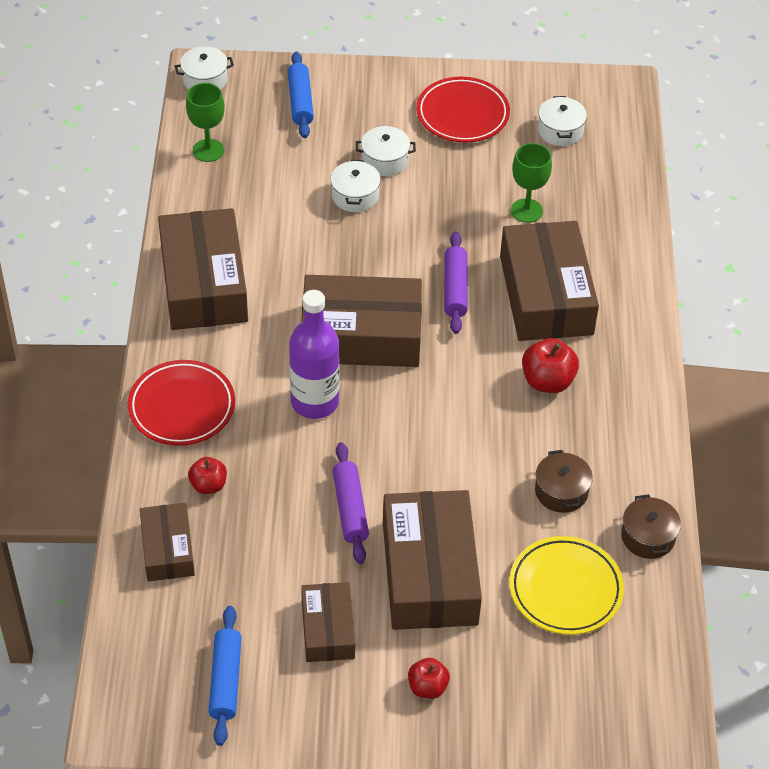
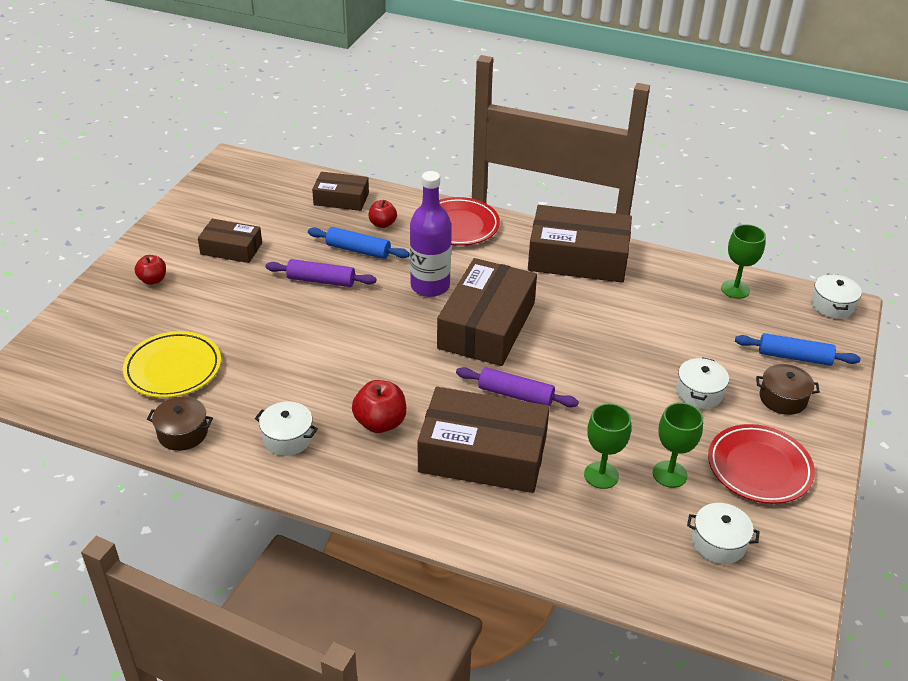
camera: 110 degrees right, 10 degrees down
blue rolling pin [208,606,242,746] -> blue rolling pin moved to [308,227,410,259]
white pot [330,160,381,212] -> white pot moved to [255,401,318,456]
brown box [383,490,482,630] -> none
brown pot [535,450,593,513] -> brown pot moved to [756,364,820,415]
none -> green goblet [653,403,703,488]

